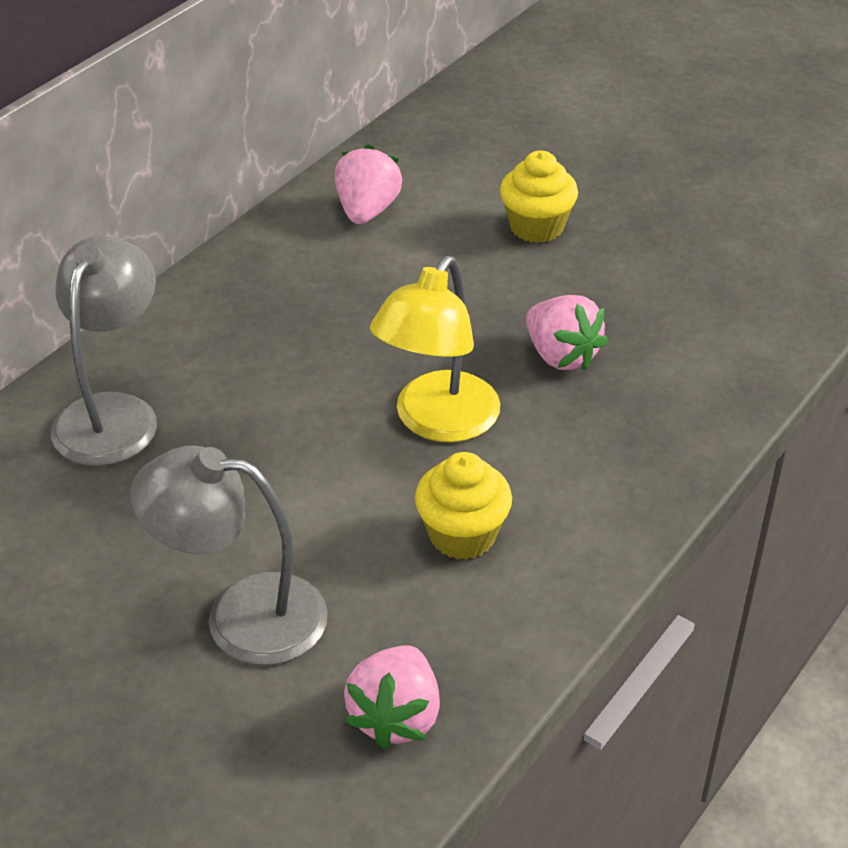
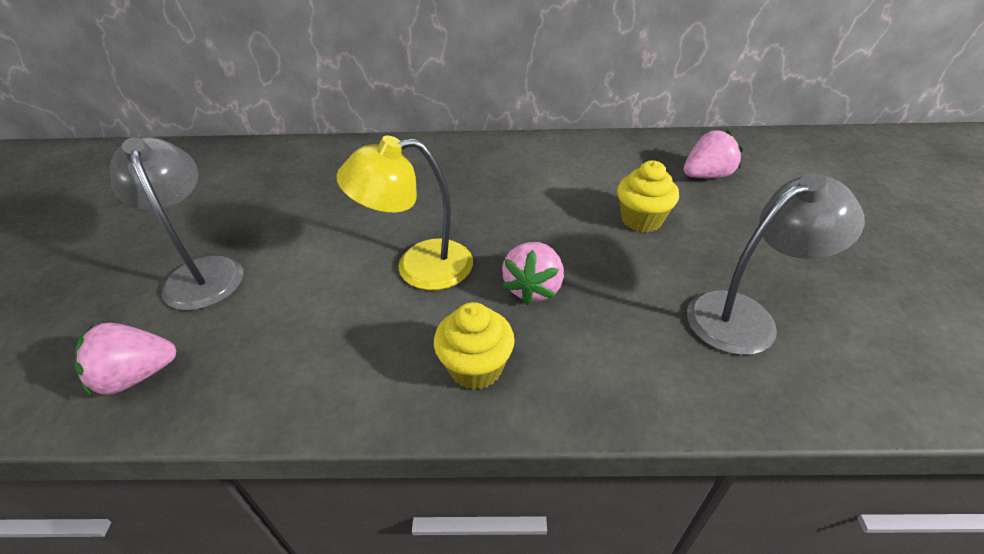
camera: 55 degrees right, 0 degrees up
grey lamp [51,236,157,466] -> grey lamp moved to [687,173,865,355]
pink strawberry [335,144,402,224] -> pink strawberry moved to [684,130,743,179]
yellow cupcake [415,452,512,560] -> yellow cupcake moved to [434,302,515,390]

